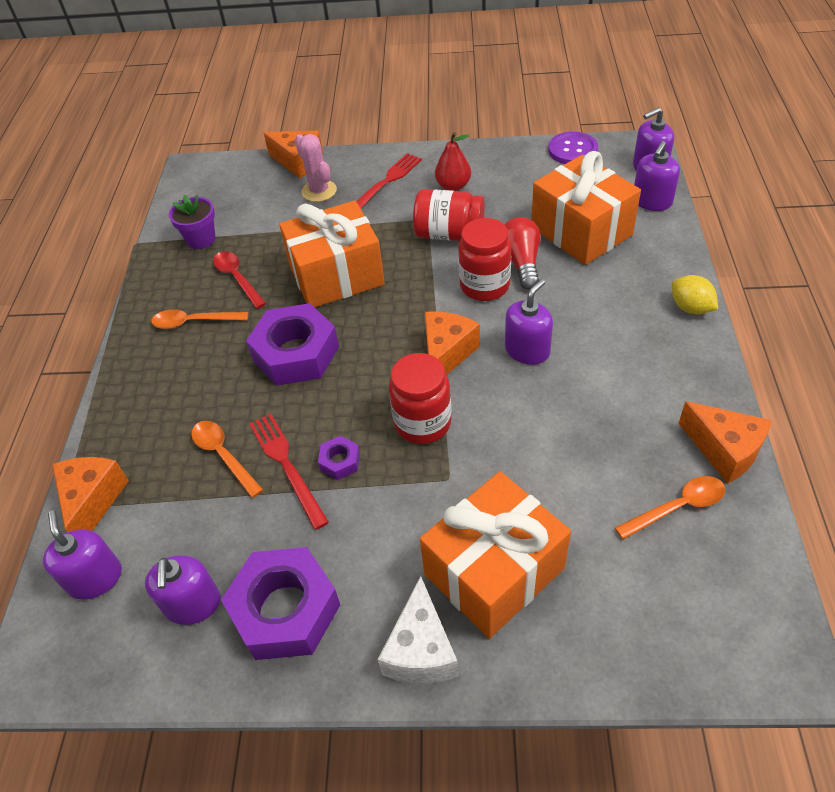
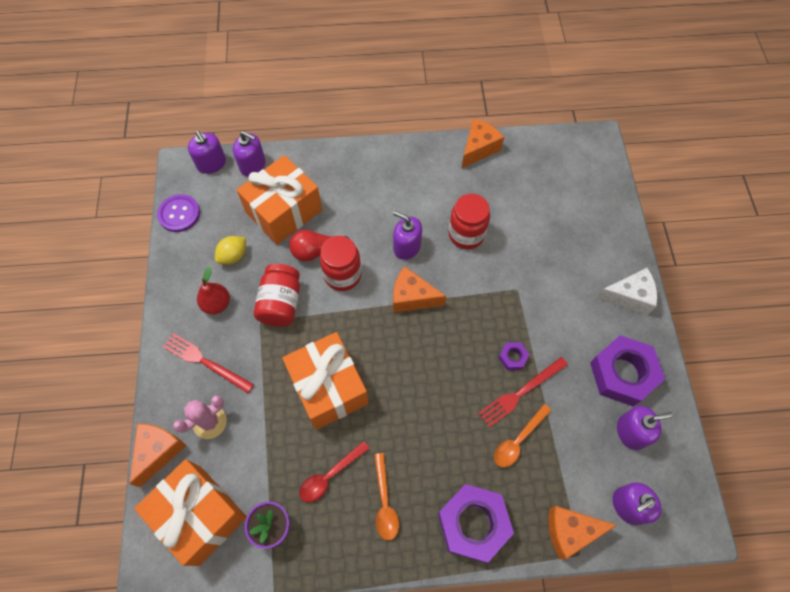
camera: 100 degrees left, 15 degrees up
purple nut [246,303,339,386] -> purple nut moved to [438,484,514,563]
red jar [389,353,452,444] -> red jar moved to [449,194,490,249]
orange gift [420,471,571,639] -> orange gift moved to [134,459,247,566]
orange spoon [615,476,725,540] -> none
yellow lemon [672,275,718,314] -> yellow lemon moved to [215,236,246,265]

